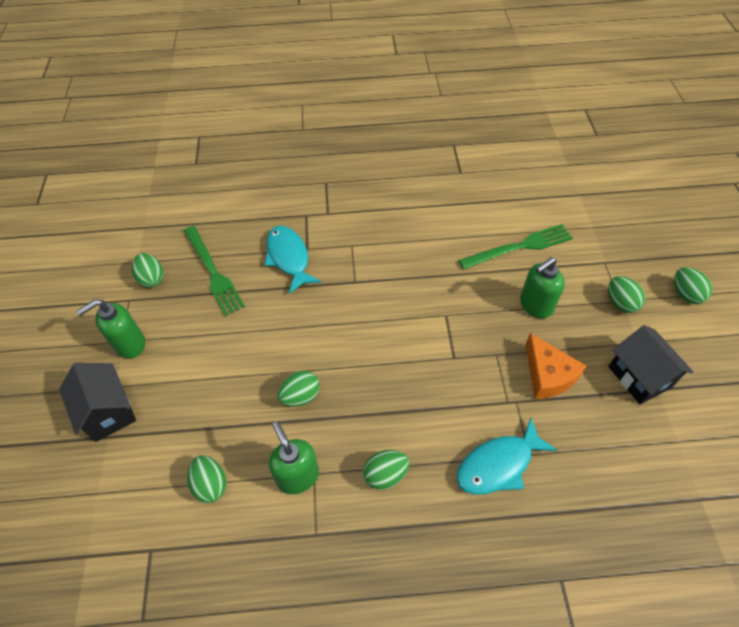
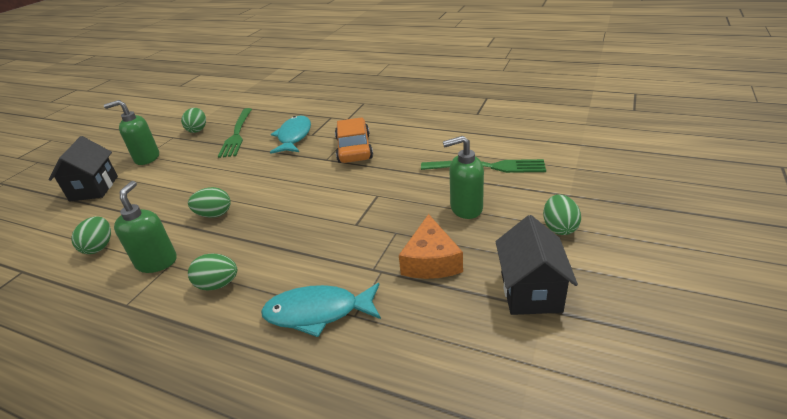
camera: 30 degrees right, 20 degrees down
green egg [674,267,712,304] -> none
none -> orange car [335,118,373,163]

